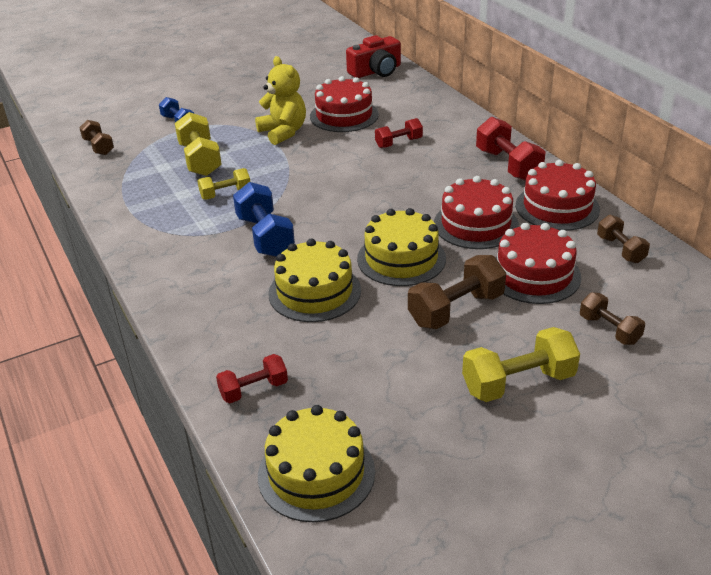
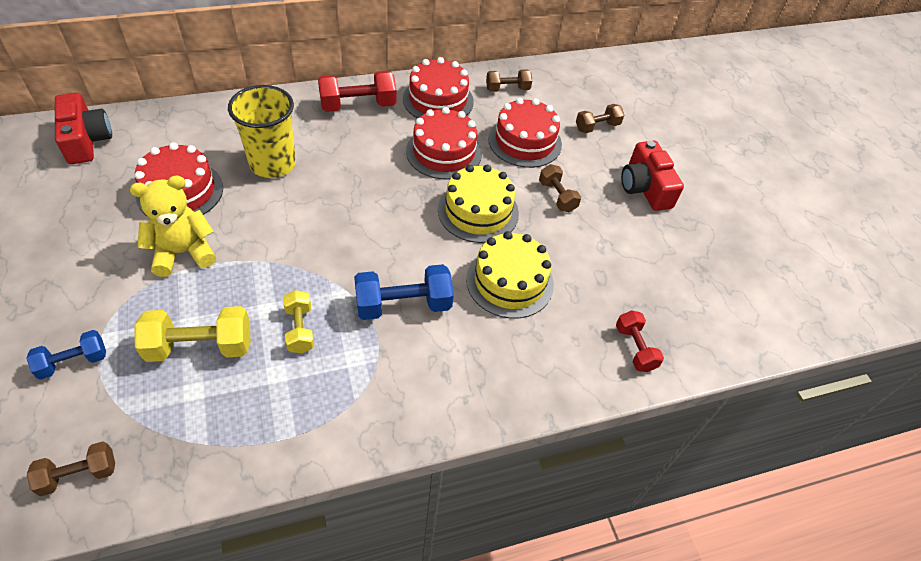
camera: 85 degrees left, 15 degrees up
yellow cake [258,405,375,522] -> none
red dumbbell [375,118,423,148] -> yellow cup [228,85,296,178]
brown dumbbell [408,255,506,329] -> brown dumbbell [539,164,581,213], size x0.62
yellow dumbbell [462,327,580,402] -> red camera [621,141,684,211]

